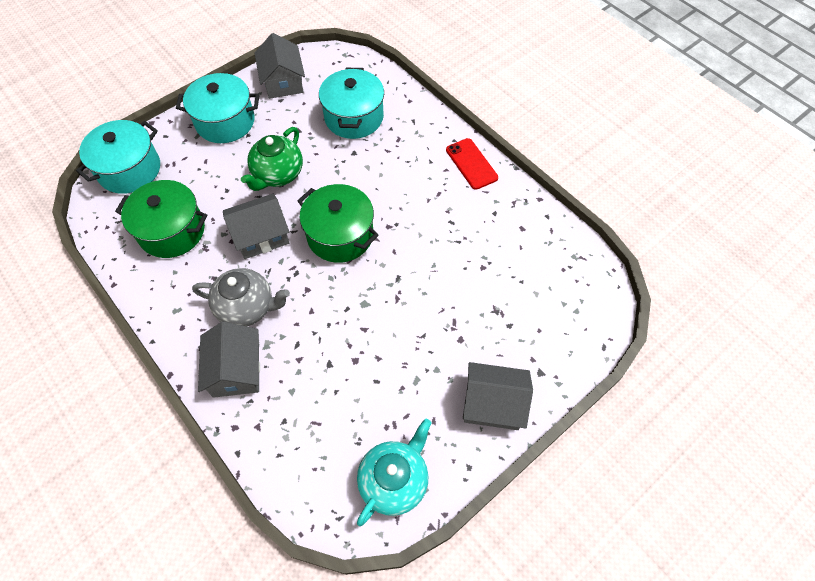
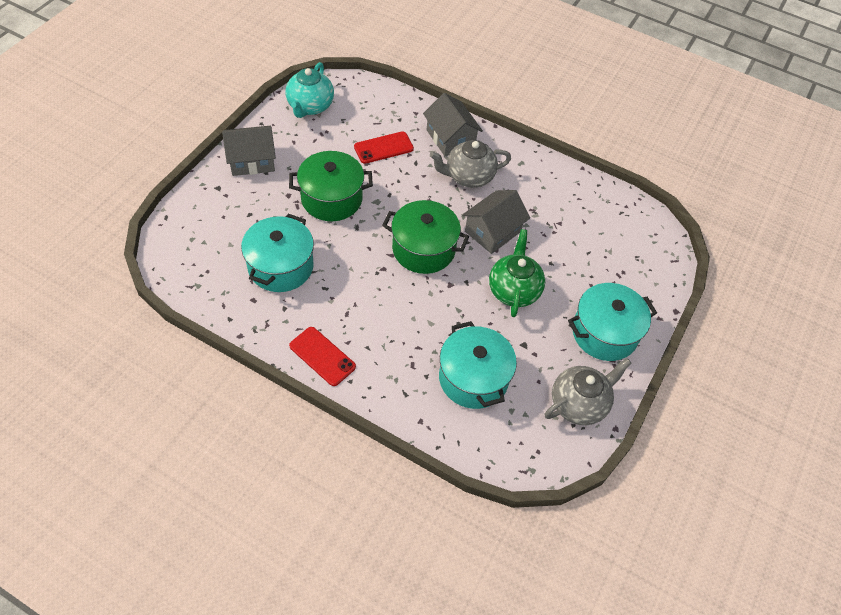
camera: 155 degrees right, 5 degrees down
turquoise pot [76,120,160,194] -> turquoise pot moved to [241,214,314,292]
green pot [115,180,207,258] -> green pot moved to [289,151,373,221]
grey house [255,33,305,99] -> grey teapot [545,358,631,425]
none -> red phone [354,131,414,164]

